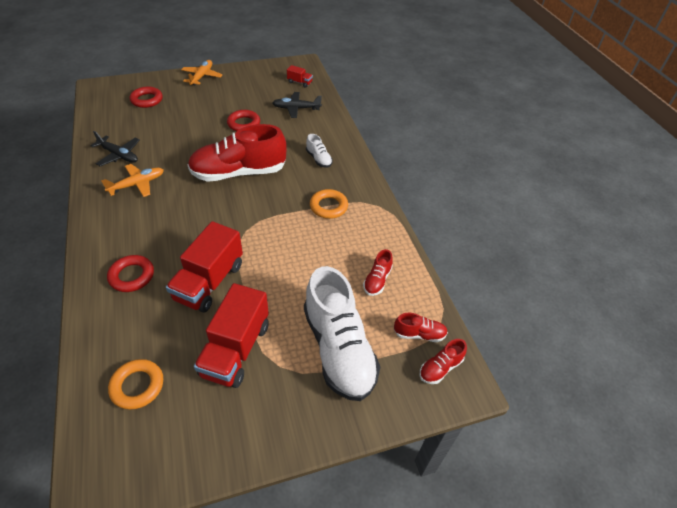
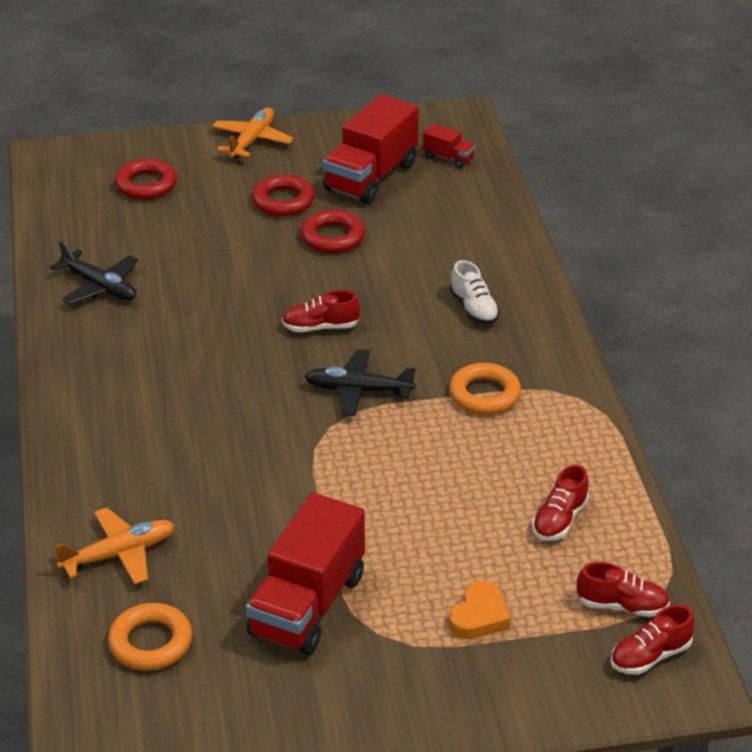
camera: 10 degrees right, 10 degrees down
orange plane [101,164,164,197] -> orange plane moved to [54,508,175,584]
red ring [107,255,154,292] -> red ring moved to [252,174,315,216]
red truck [166,221,243,312] -> red truck moved to [323,94,419,204]
red shoe [188,124,287,182] -> red shoe [282,290,360,332], size x0.43
black plane [273,92,322,118] -> black plane moved to [304,349,416,416]
white shoe [304,266,380,401] -> orange heart [449,581,511,639]

